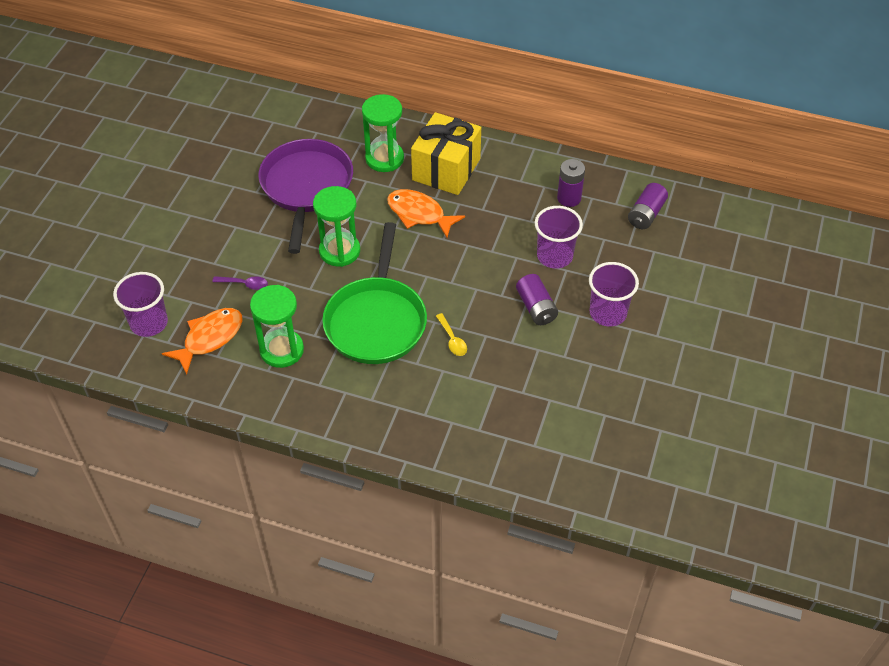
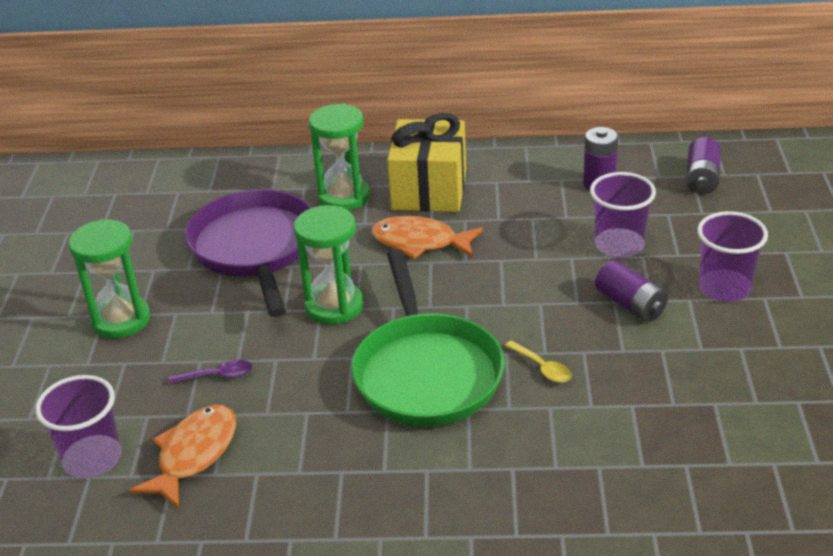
camera: 15 degrees left, 15 degrees down
green hourglass [250,285,304,368] -> green hourglass moved to [69,219,150,339]

